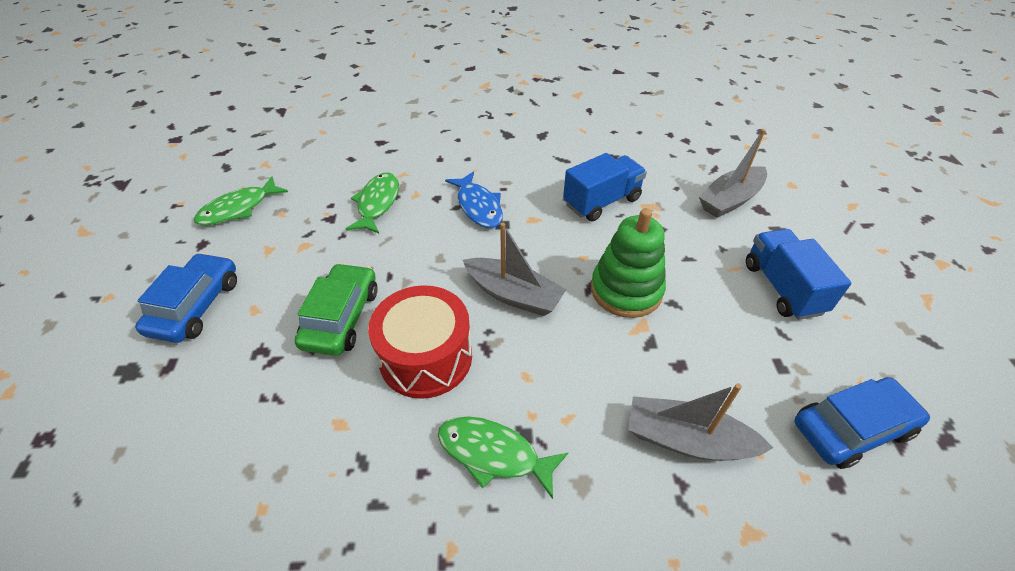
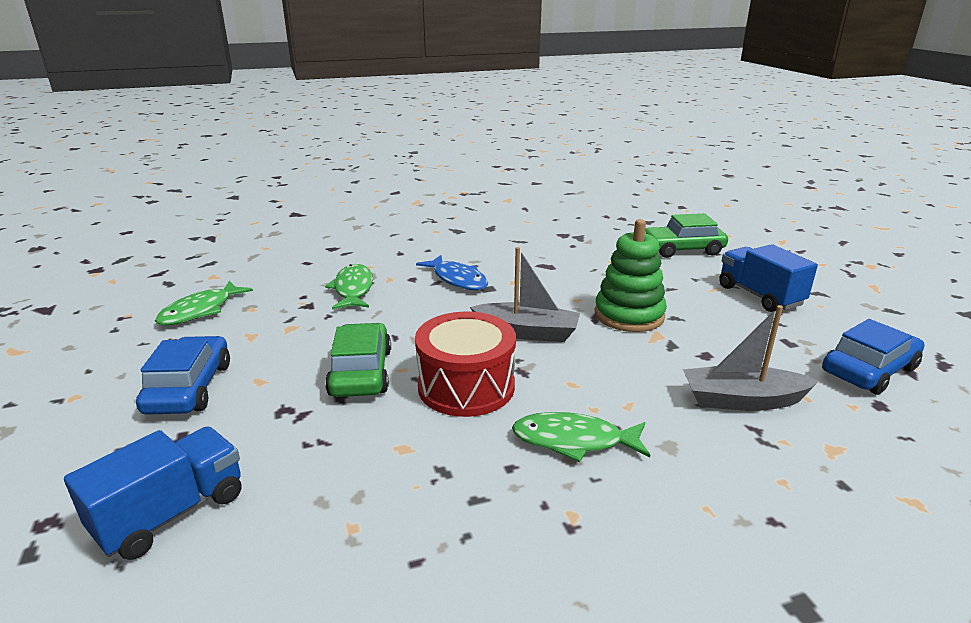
camera: 15 degrees left, 20 degrees down
blue truck [563,153,647,222] -> blue truck moved to [64,426,241,560]
grey boat [699,129,767,218] -> green car [645,213,728,258]

